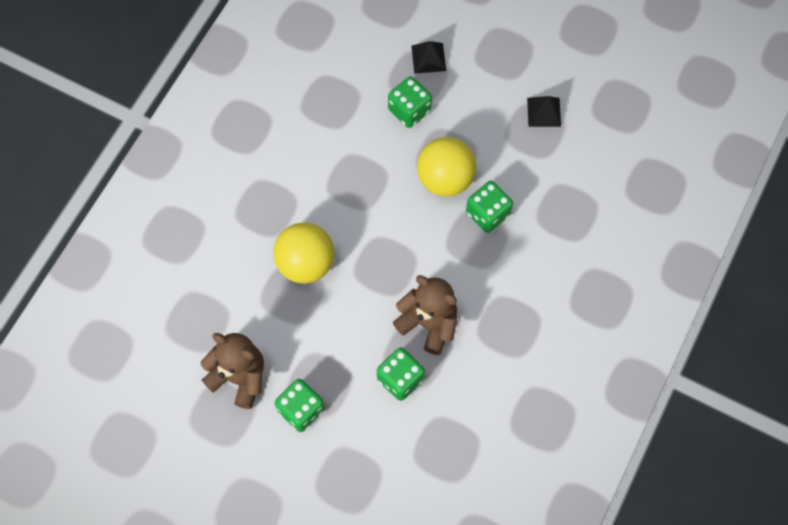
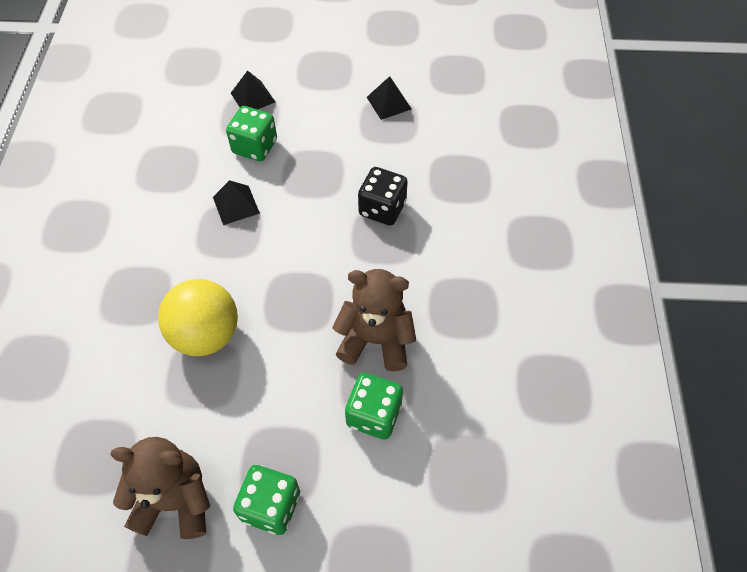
camera: 25 degrees left, 10 degrees down
yellow ball [417,137,476,197] -> none
green dice [466,181,513,233] -> black dice [358,167,408,226]
none -> black pyramid [213,180,260,225]

